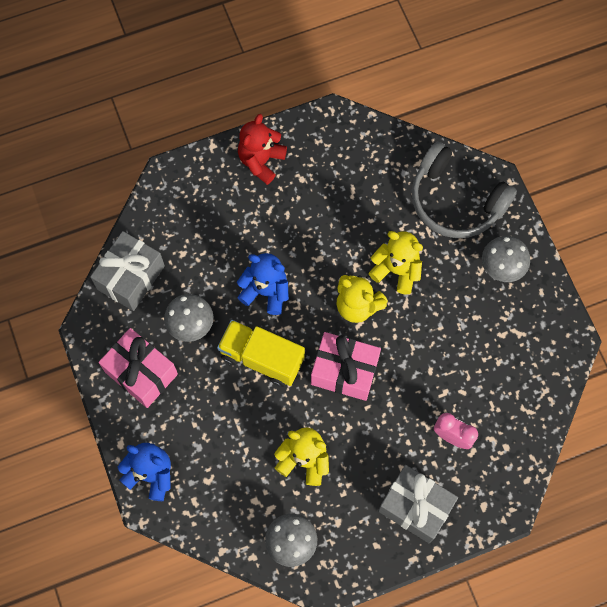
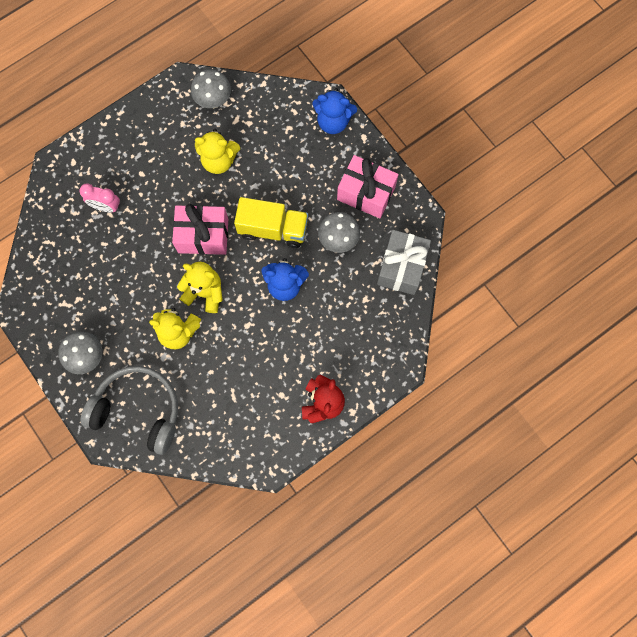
camera: 165 degrees right, 5 degrees up
grey gift [378,465,458,543] -> none

